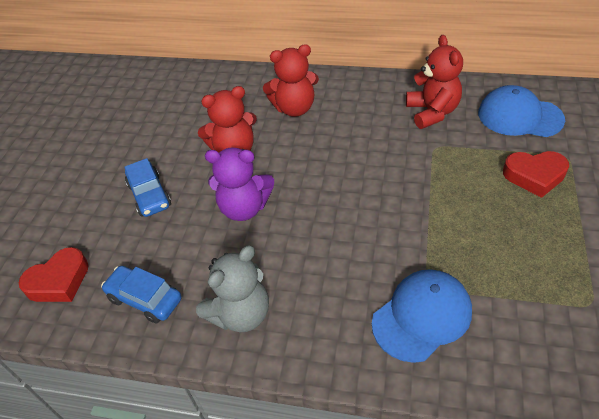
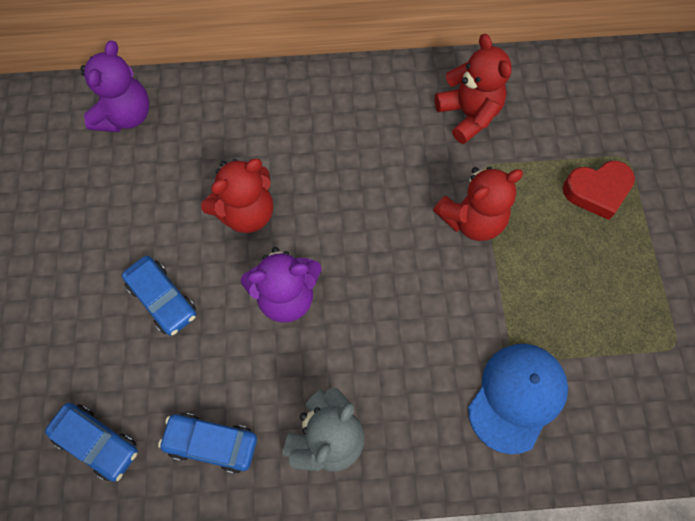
camera: 20 degrees left, 20 degrees up
red heart [19,247,89,302] -> blue car [45,403,138,482]
red teddy bear [263,44,319,117] -> red teddy bear moved to [433,167,523,241]
blue cap [478,85,565,137] -> none
none -> purple teddy bear [80,40,149,132]

